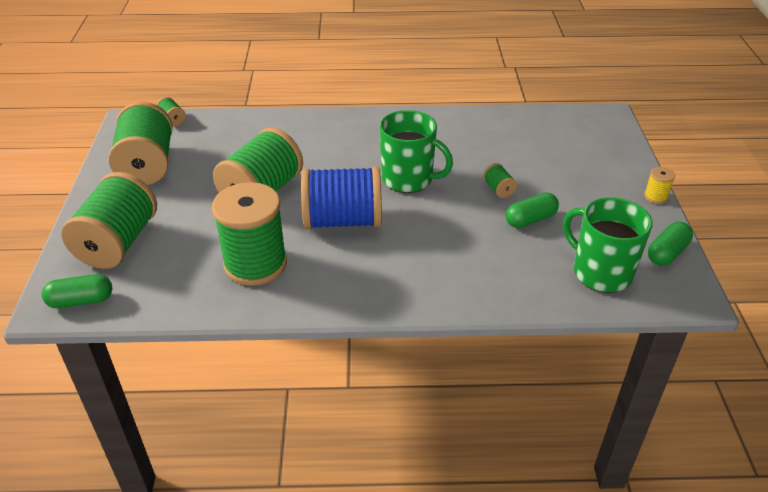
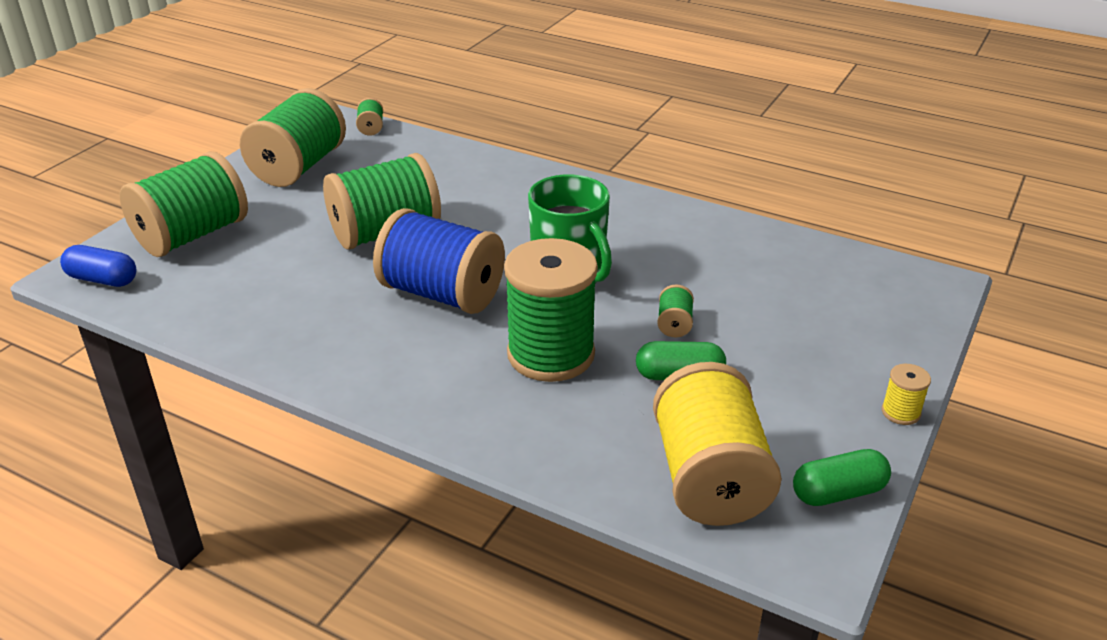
camera: 30 degrees right, 5 degrees down
green capsule [42,274,112,308] -> blue capsule [60,245,137,287]
green spool [212,182,287,286] -> green spool moved to [504,238,598,382]
green mug [563,197,653,293] -> yellow spool [653,362,782,526]

